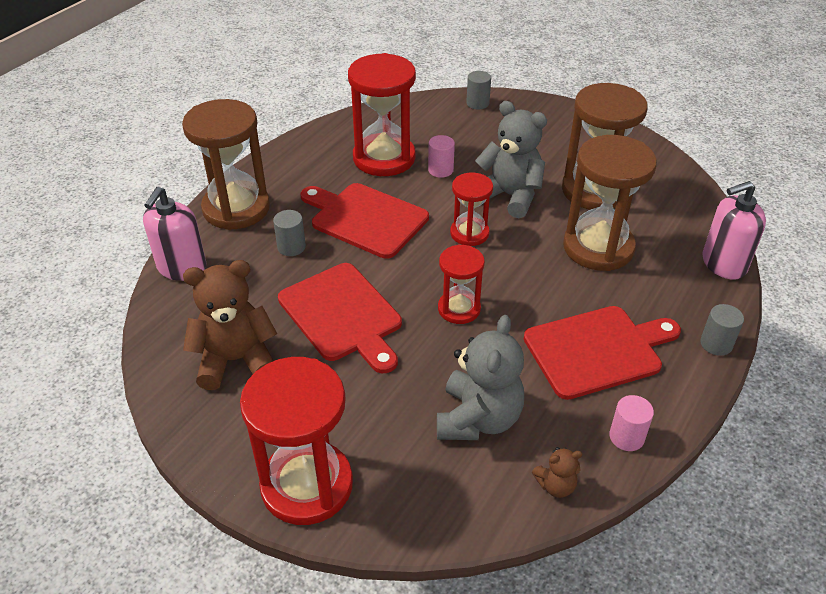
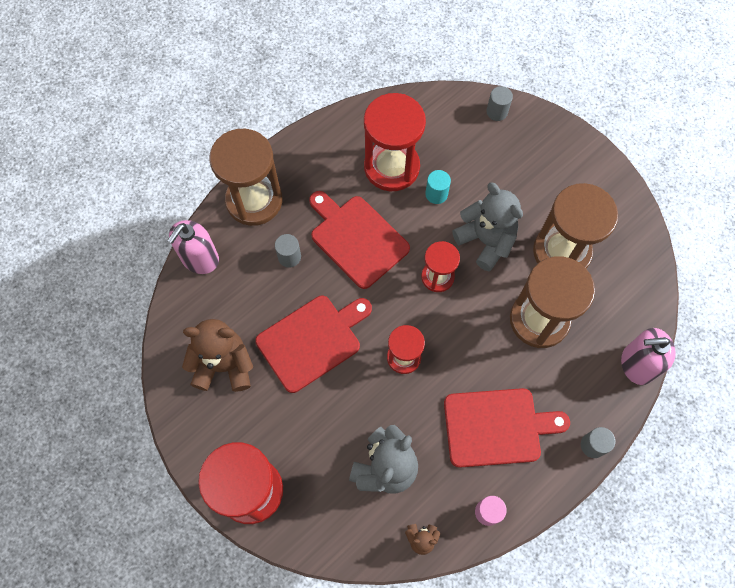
camera: 15 degrees right, 25 degrees up
red cutting board [278,263,402,373] -> red cutting board turned 105 degrees counterclockwise [255,296,372,393]
pink cylinder [428,135,455,178] -> turquoise cylinder [425,170,451,204]

